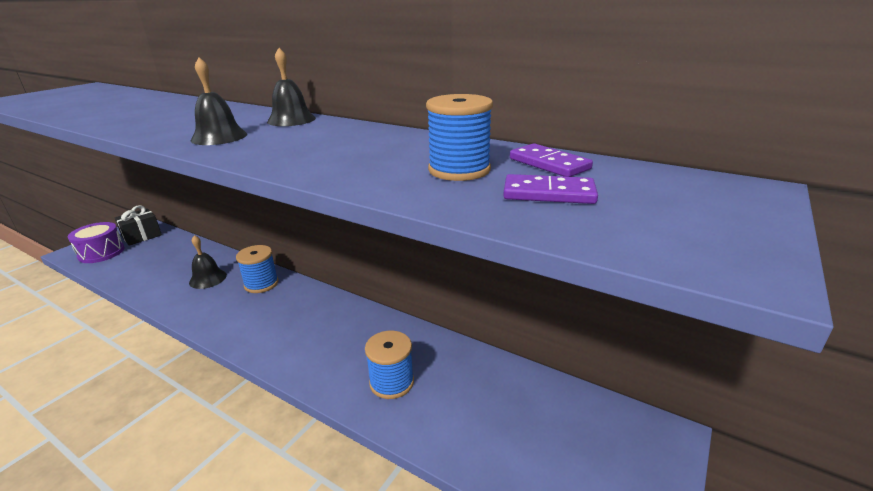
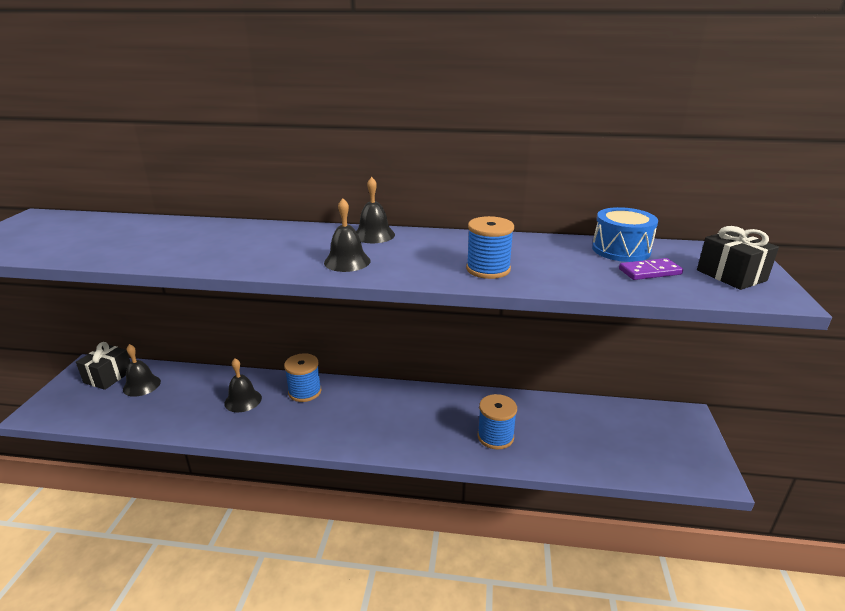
camera: 25 degrees left, 0 degrees up
purple drum [68,222,125,263] -> none
blue spool [426,94,493,181] -> blue spool moved to [466,216,514,279]
purple domino [510,143,593,177] -> blue drum [592,207,658,262]
none -> black bell [123,344,161,397]
none -> black gift [697,226,779,290]

